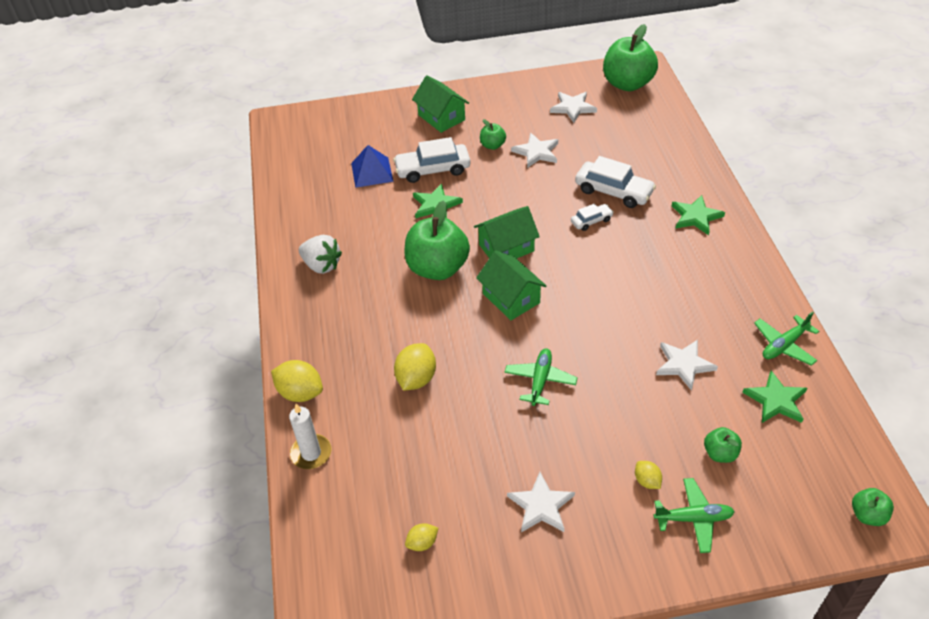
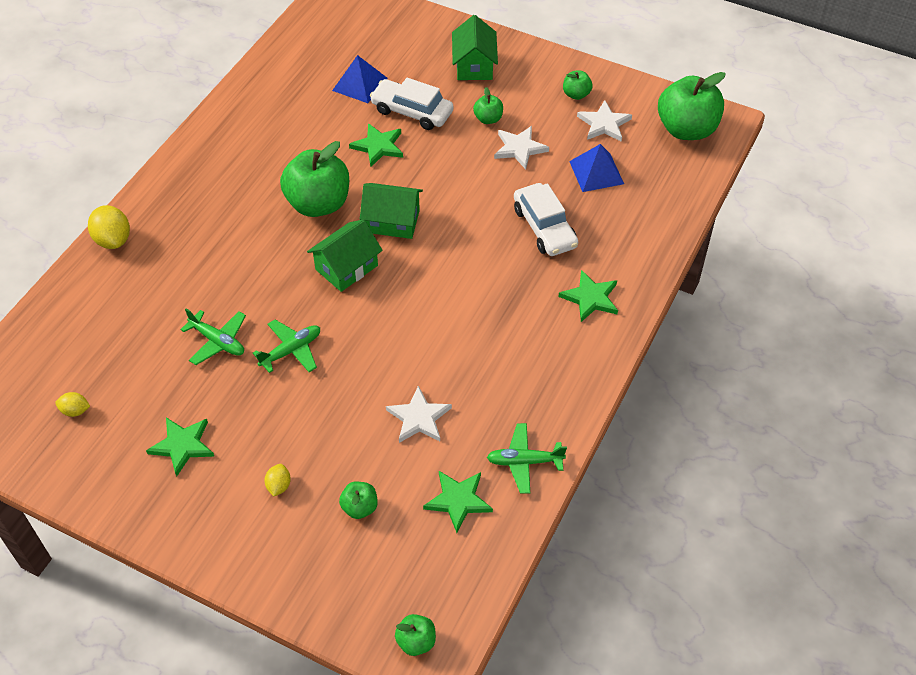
camera: 35 degrees right, 5 degrees up
white candle [289,404,331,469] -> none
white strawberry [299,235,342,274] -> none
yellow lemon [394,343,436,390] -> none
green house [476,251,546,320] -> green house turned 45 degrees clockwise [307,219,383,292]
white star [507,472,575,532] -> green star [146,417,214,476]
white car [571,204,614,231] -> none
green plane [654,478,735,553] -> green plane moved to [180,308,246,365]
none -> green apple [563,71,593,100]
none -> blue pyramid [569,144,624,192]

